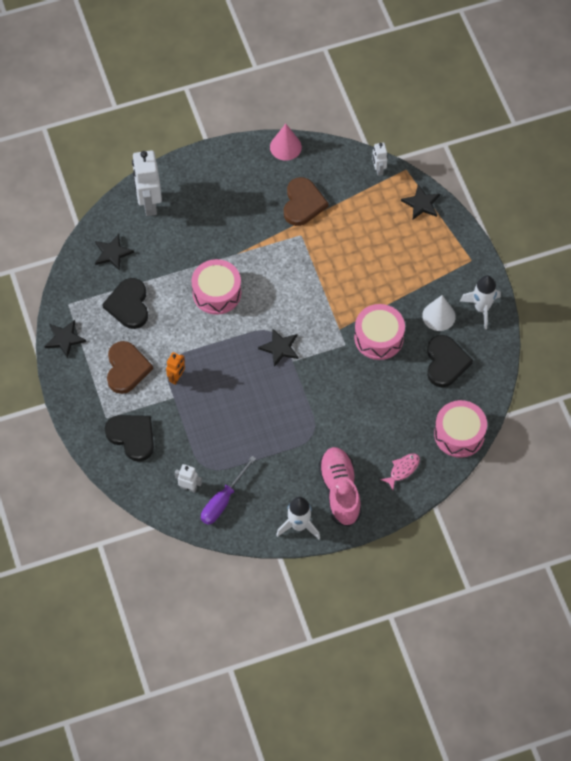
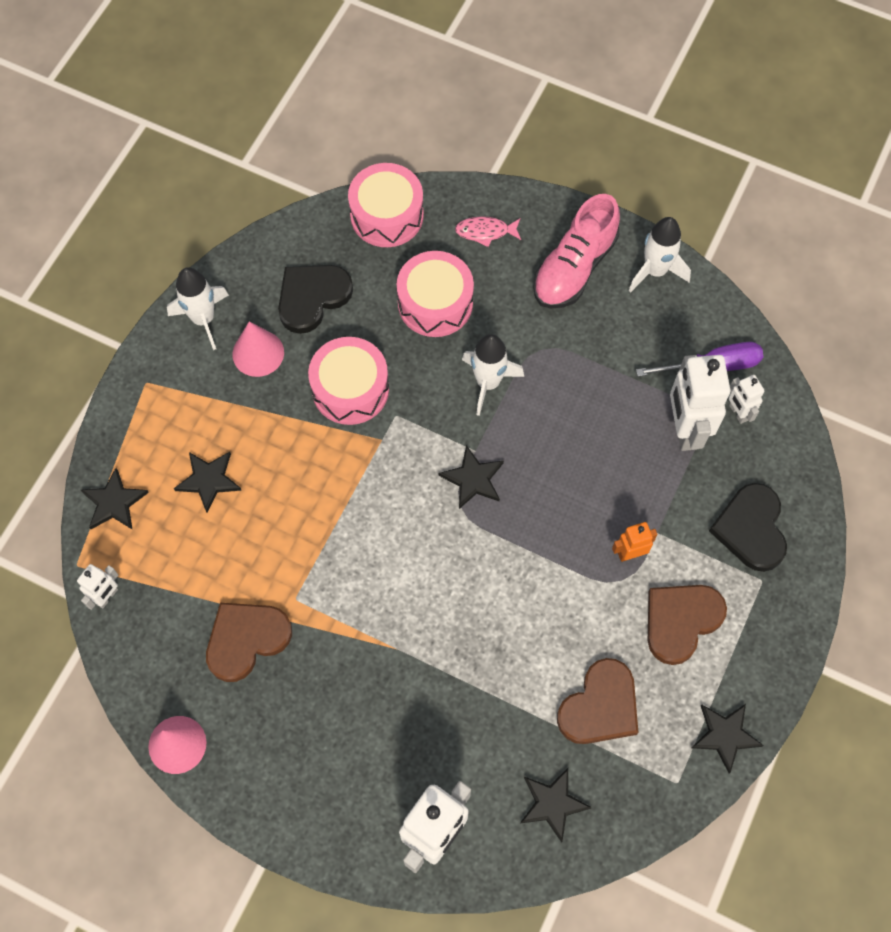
camera: 135 degrees left, 5 degrees up
black heart [102,278,148,329] -> brown heart [557,658,638,744]
pink drum [191,259,241,315] -> pink drum moved to [396,251,474,337]
white cone [422,295,456,331] -> pink cone [233,322,284,377]
none -> black star [174,452,242,513]
none -> white rocket [462,334,524,416]
none -> white robot [670,355,731,451]

